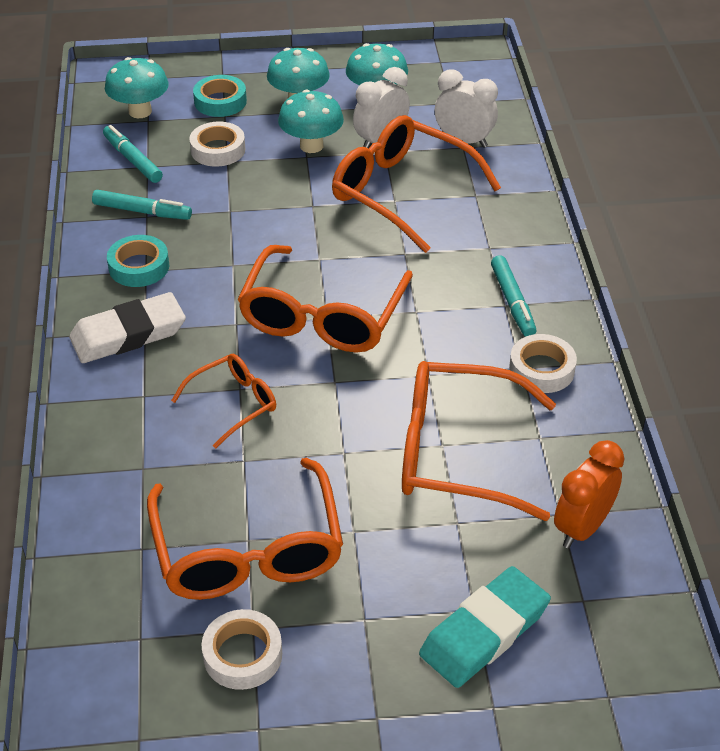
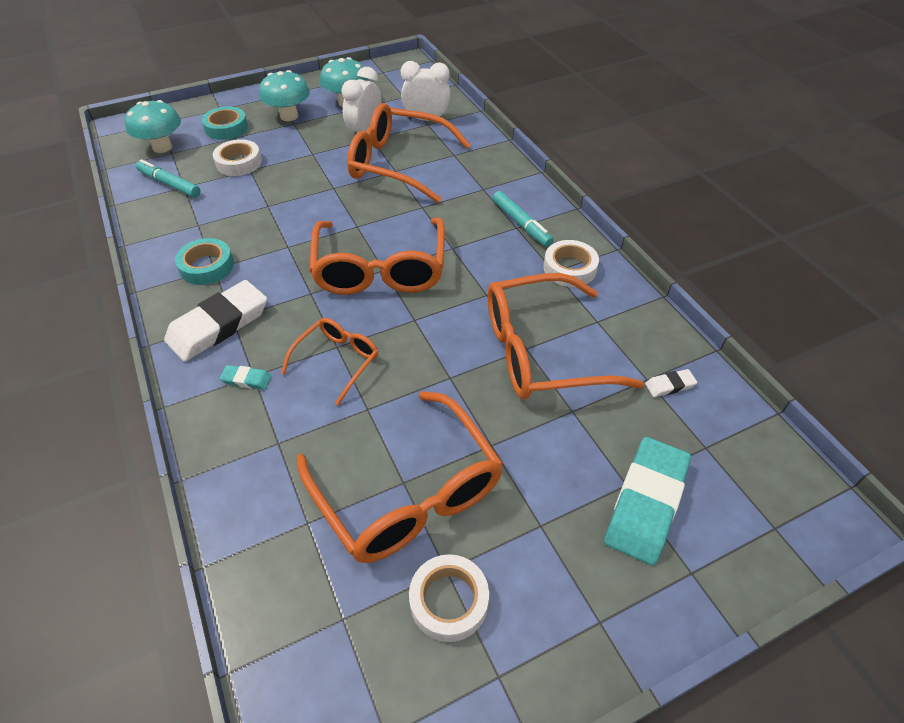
camera: 20 degrees left, 5 degrees up
turquoise marker [92,190,192,220] -> none
turquoise mushroom [278,90,344,153] -> none
orange clock [554,440,625,548] -> white eraser [645,369,697,397]
none -> turquoise eraser [220,365,272,390]

